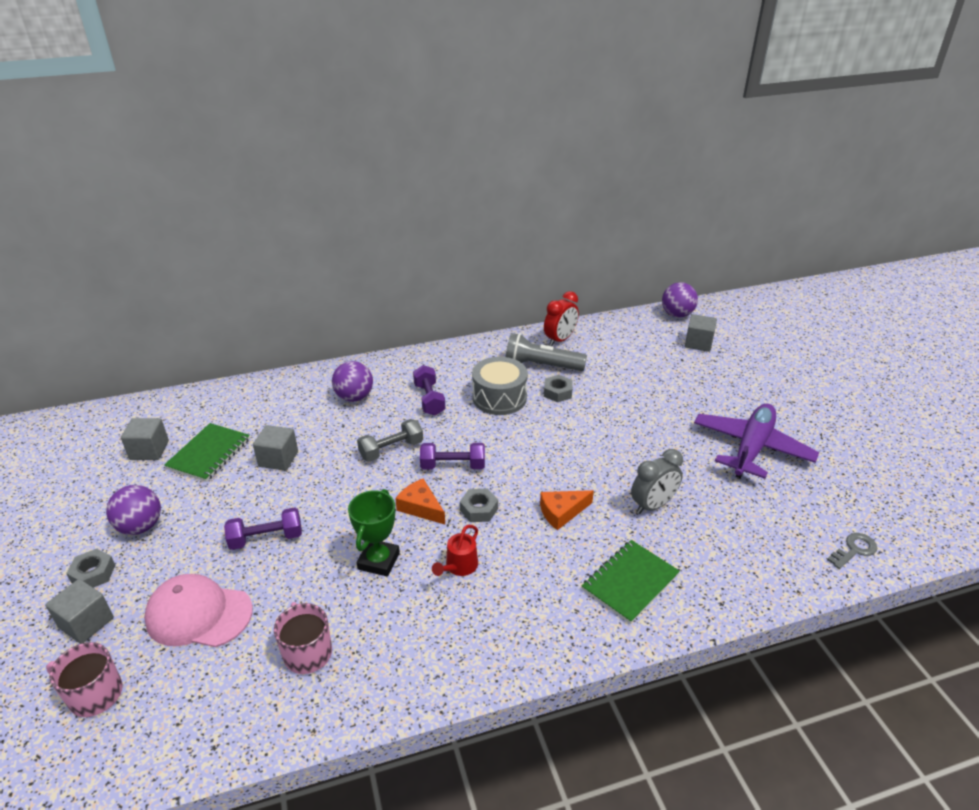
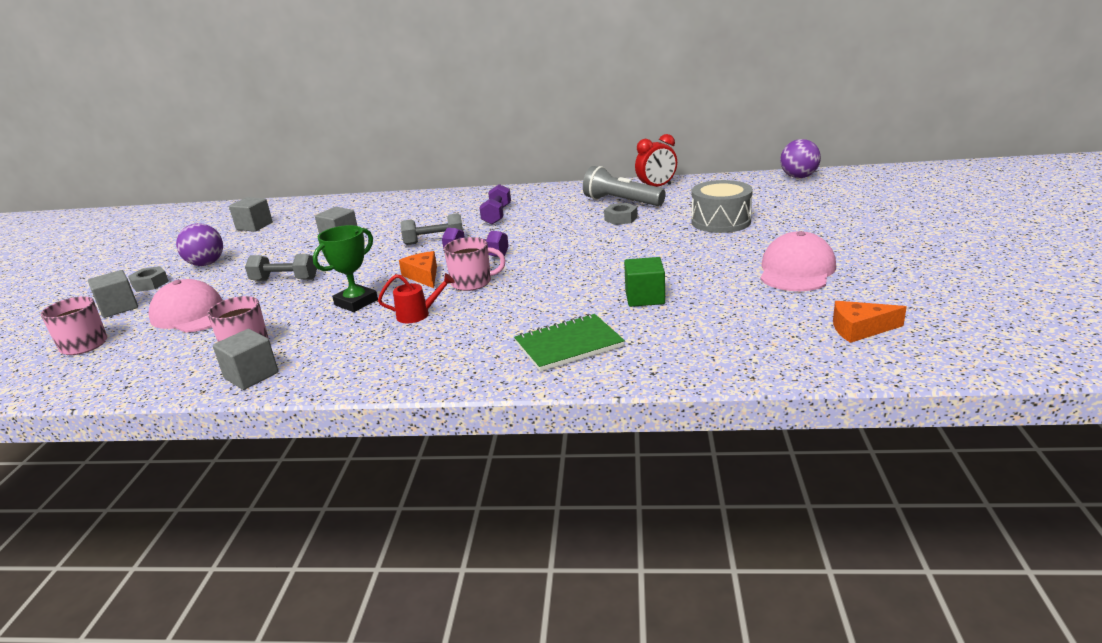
camera: 25 degrees right, 10 degrees down
green notebook [164,423,250,482] -> none
purple dumbbell [224,507,302,550] -> grey dumbbell [245,254,317,281]
purple ball [332,361,373,402] -> none
red watering can [432,525,478,576] -> red watering can turned 150 degrees counterclockwise [378,273,455,323]
grey nut [460,488,498,522] -> pink mug [444,237,506,291]
grey drum [472,357,528,415] -> grey drum moved to [691,180,753,233]
orange cheese [540,490,594,530] -> orange cheese moved to [833,301,907,343]
grey clock [631,449,683,514] -> green cube [624,257,665,307]
grey cube [685,314,717,352] -> grey cube moved to [213,329,279,390]
purple plane [694,403,819,479] -> pink cap [760,231,836,291]
grey key [827,533,877,569] -> none

